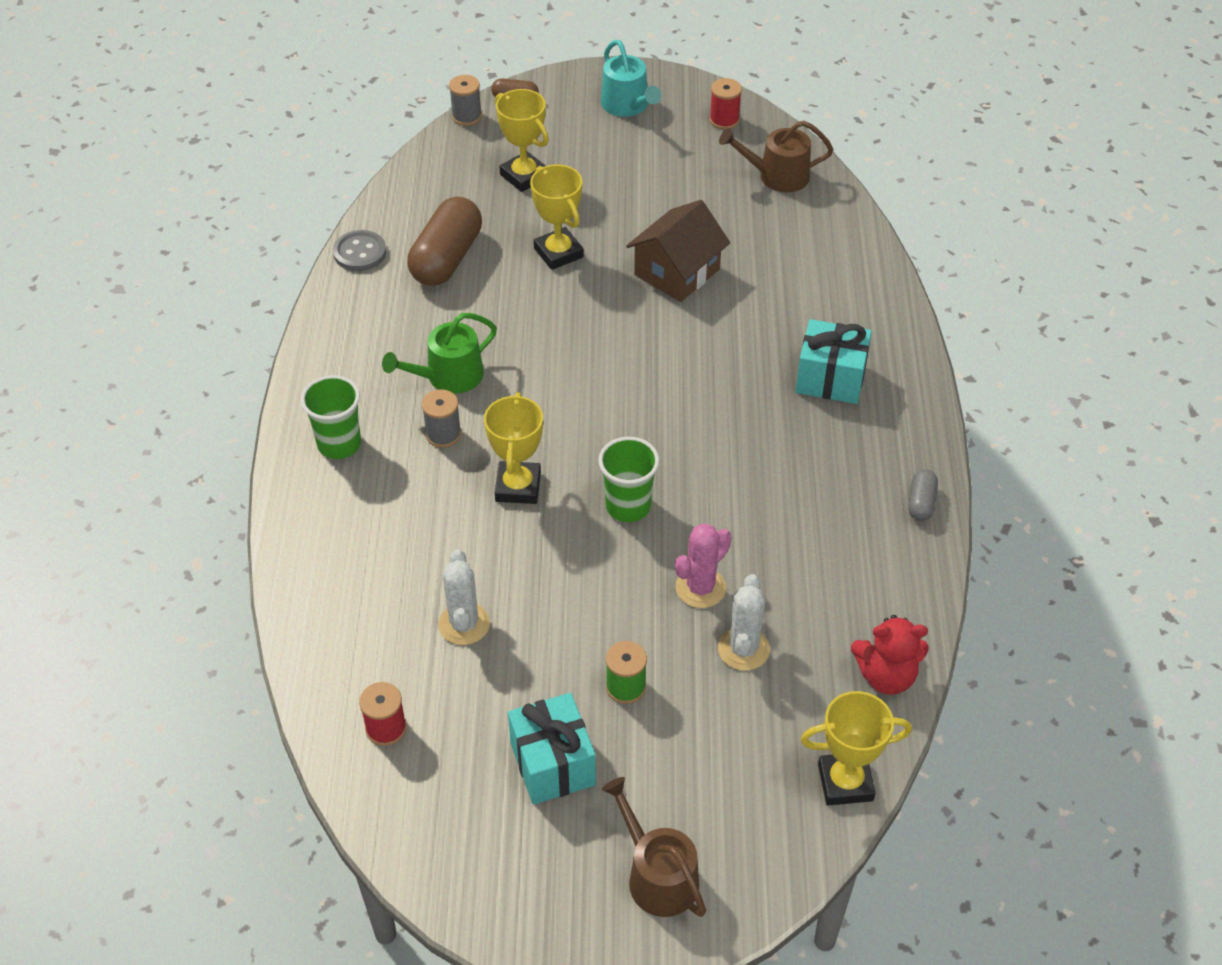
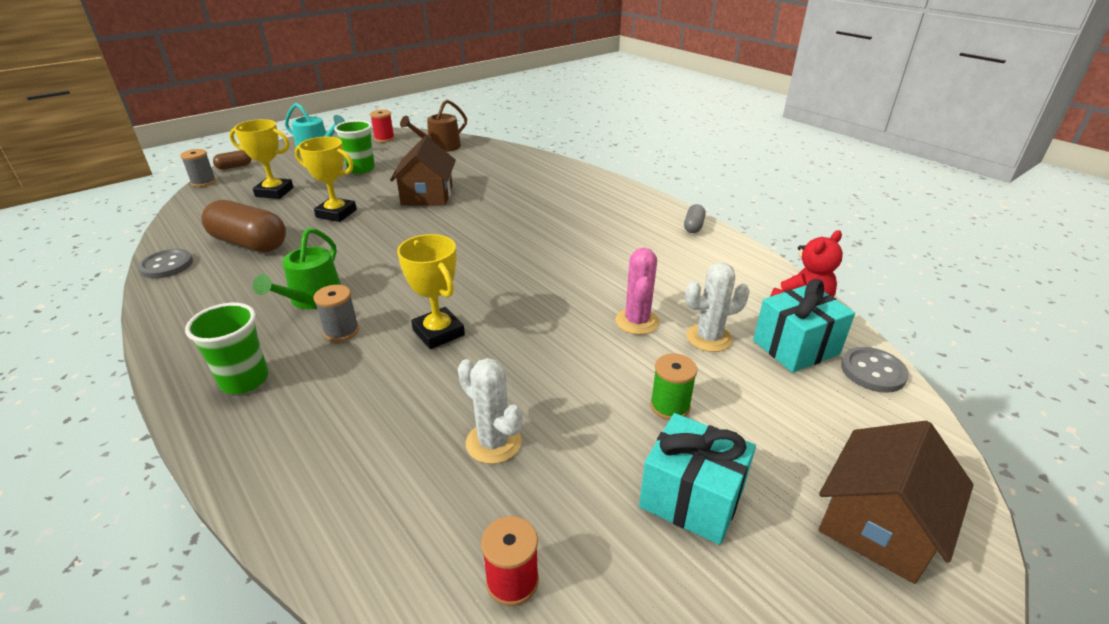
camera: 40 degrees left, 15 degrees down
brown capsule [407,197,482,286] -> brown capsule turned 45 degrees counterclockwise [201,200,286,252]
green cup [598,437,659,522] -> green cup moved to [334,120,375,174]
brown watering can [602,777,706,917] -> brown house [819,421,973,584]
white cactus [718,574,770,671] -> white cactus turned 75 degrees counterclockwise [685,262,750,352]
turquoise gift [795,319,872,404] -> turquoise gift moved to [753,279,855,373]
yellow trophy [801,691,912,805] -> grey button [841,347,909,393]
grey capsule [908,469,938,521] -> grey capsule turned 45 degrees clockwise [684,204,706,233]

